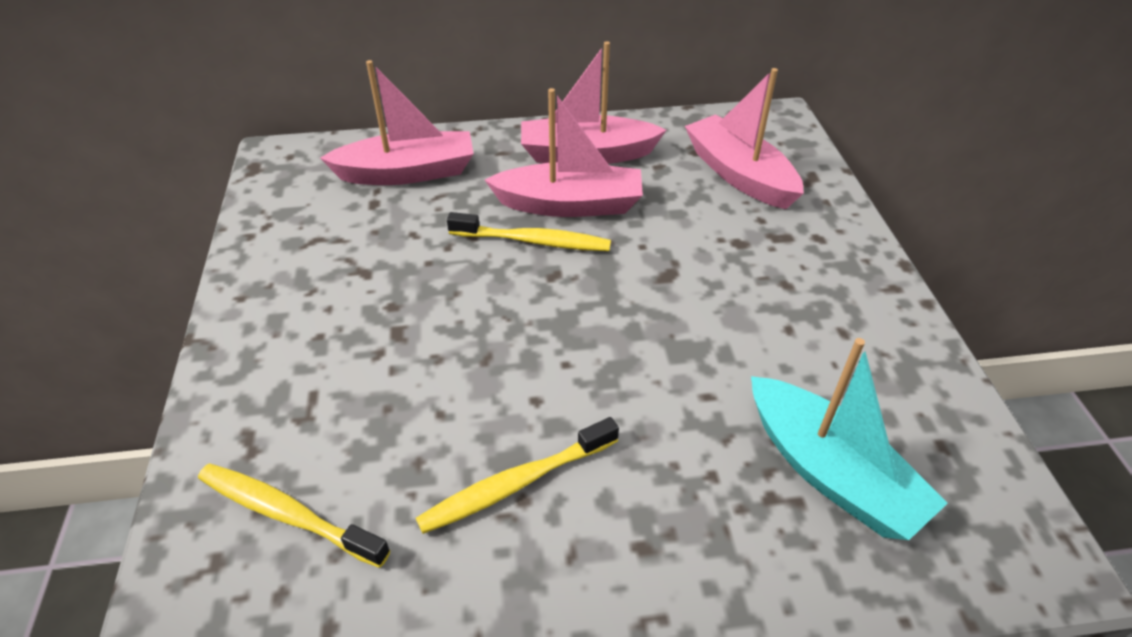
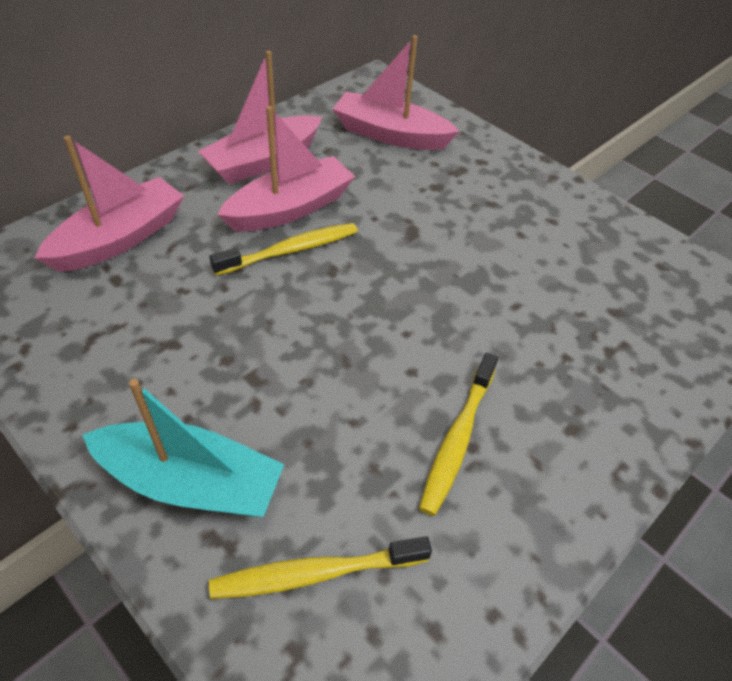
camera: 40 degrees left, 5 degrees up
turquoise boat [751,338,948,540] -> turquoise boat moved to [82,379,285,517]

